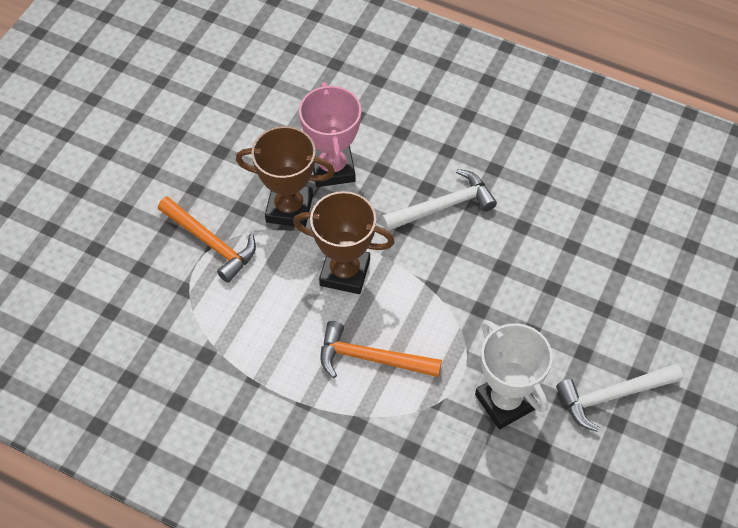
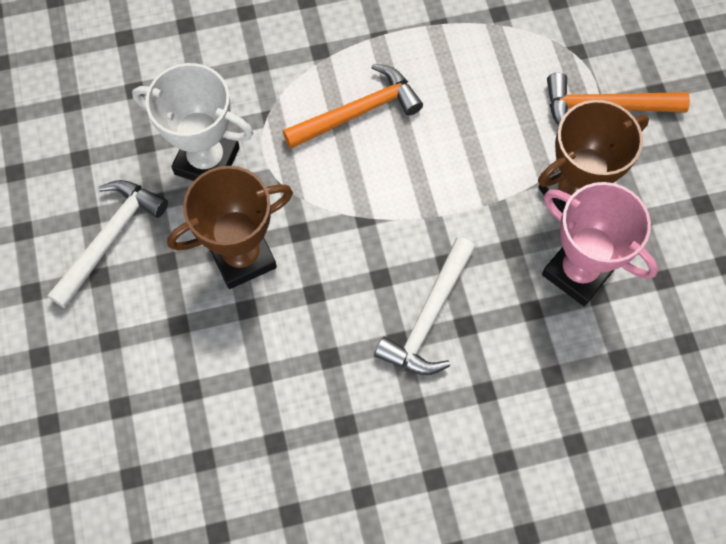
camera: 140 degrees right, 10 degrees up
brown trophy [293,191,394,294] -> brown trophy moved to [167,166,293,289]

